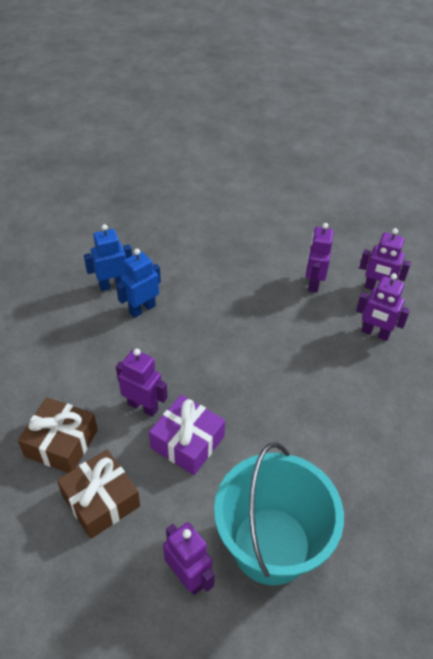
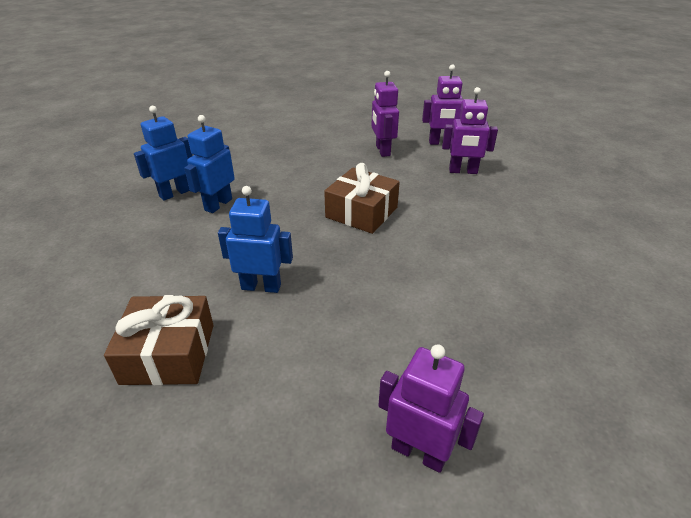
camera: 20 degrees left, 10 degrees down
brown gift [57,449,140,539] -> brown gift moved to [324,163,400,234]
purple robot [116,348,168,417] -> blue robot [218,186,293,293]
purple gift [149,395,225,475] -> none
turquoise bucket [214,443,344,585] -> none

